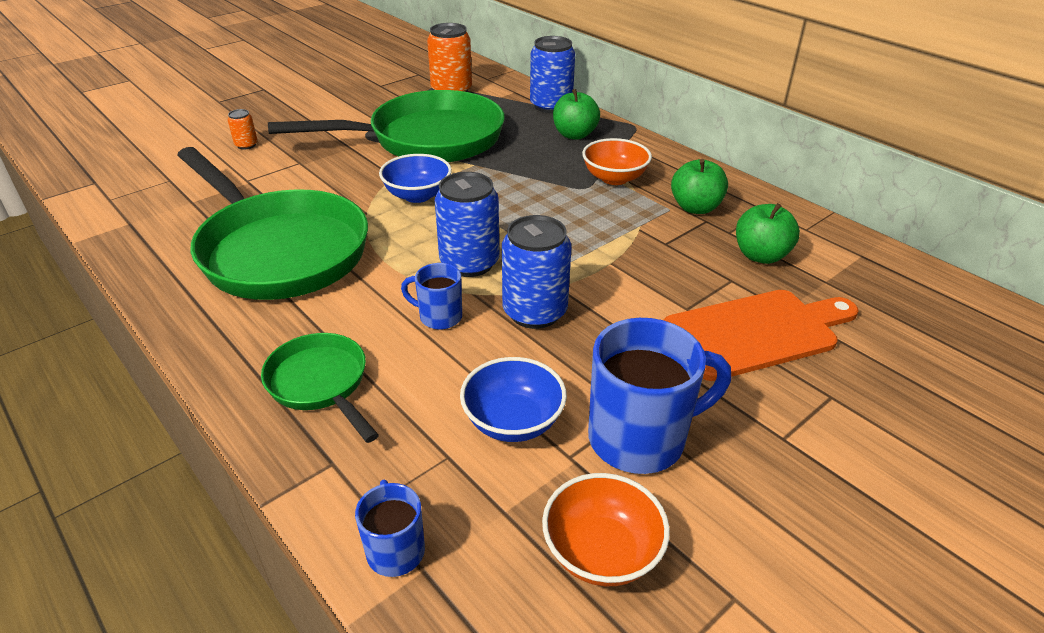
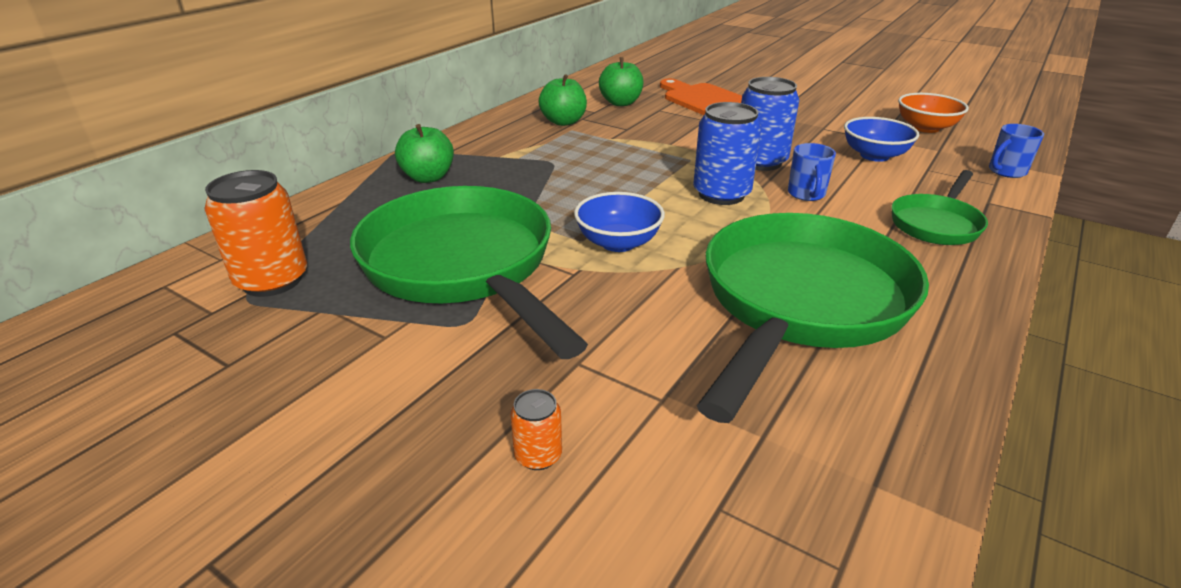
camera: 105 degrees left, 5 degrees down
blue can [530,36,575,113] -> none
orange bowl [582,138,652,185] -> none
blue mug [588,318,731,474] -> none

